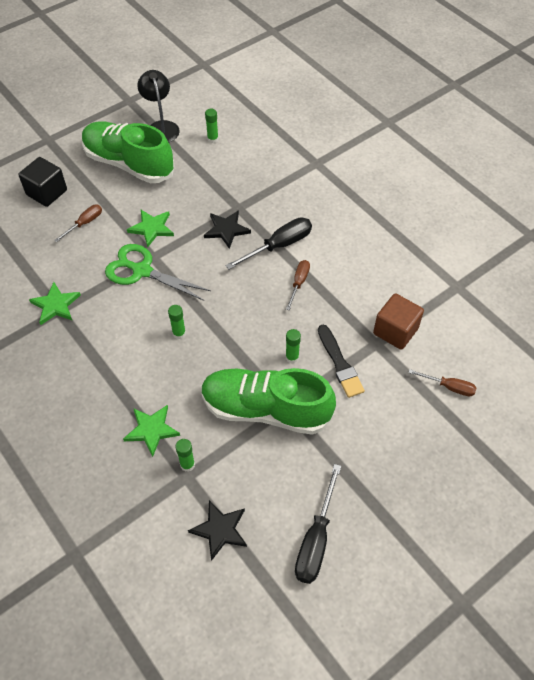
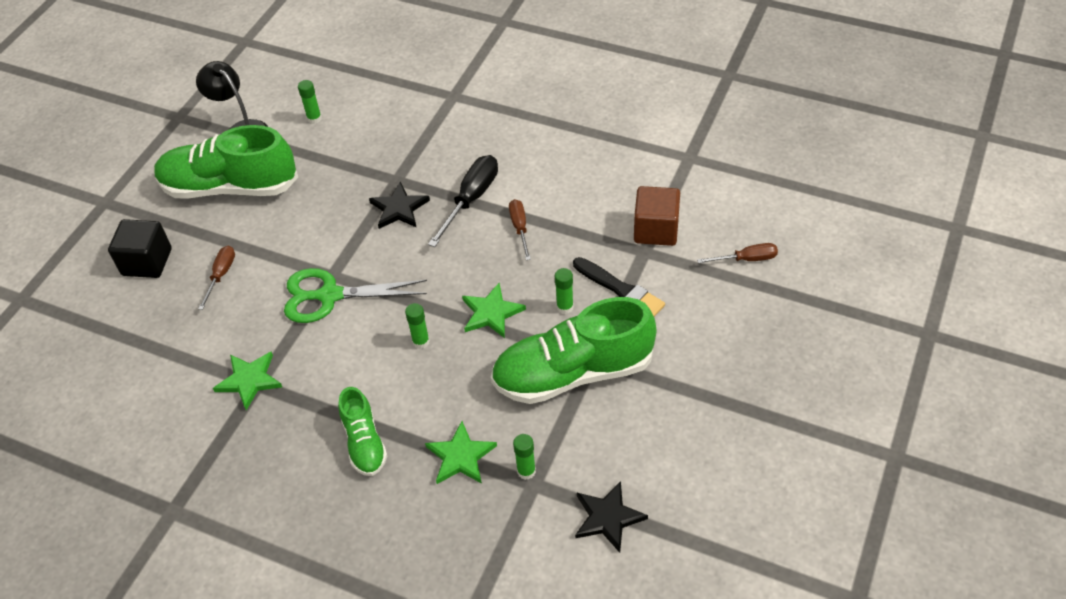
camera: 25 degrees left, 5 degrees down
green star [127,210,174,247] -> green star moved to [462,283,526,338]
black screwdriver [295,464,341,584] -> none
none -> green shoe [338,387,387,476]

